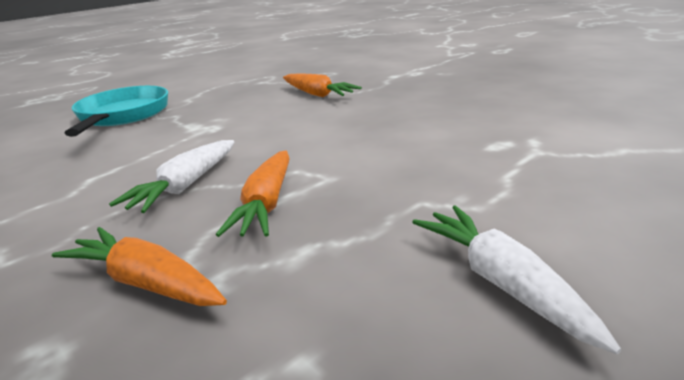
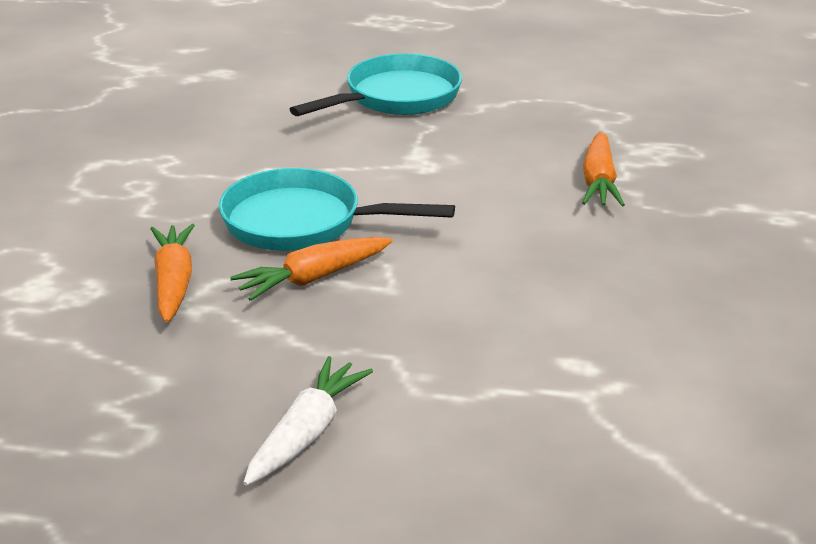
camera: 50 degrees right, 5 degrees up
white carrot [109,140,235,213] -> turquoise pan [219,168,455,251]

